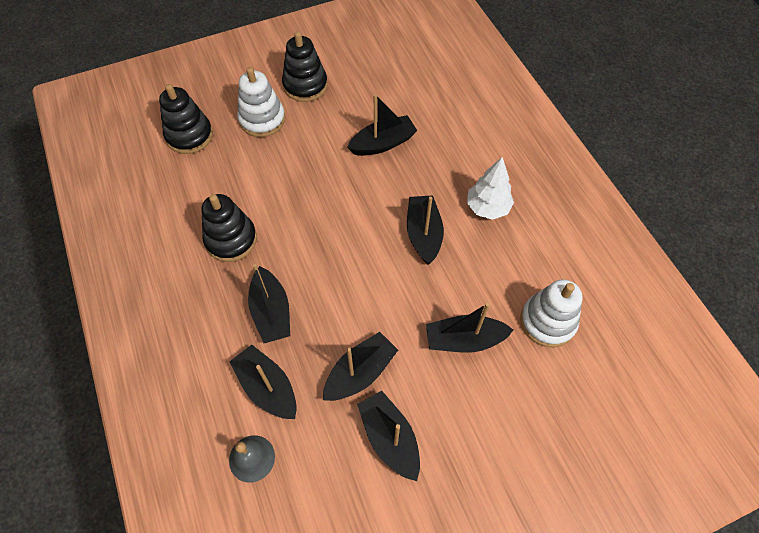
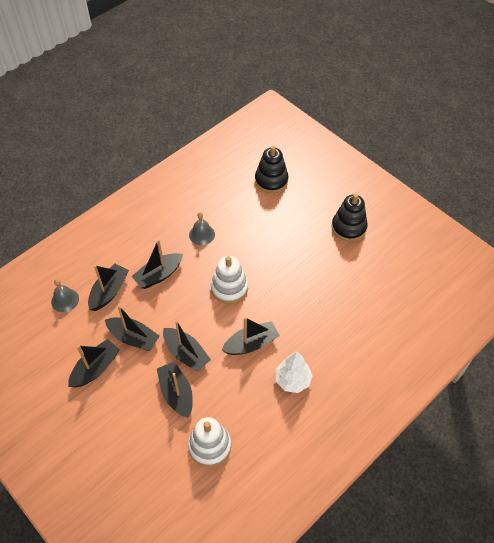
camera: 70 degrees right, 5 degrees down
black stacking toy [201,194,257,262] -> grey bell [189,212,215,245]
white stacking toy [237,67,285,137] -> white stacking toy moved to [211,256,248,304]
black boat [347,94,418,156] -> black boat moved to [163,320,211,372]

